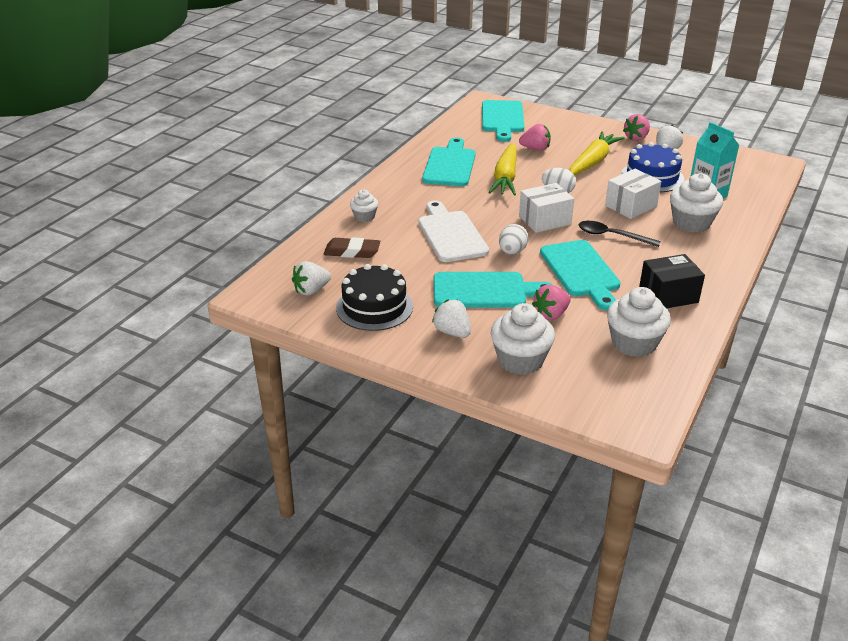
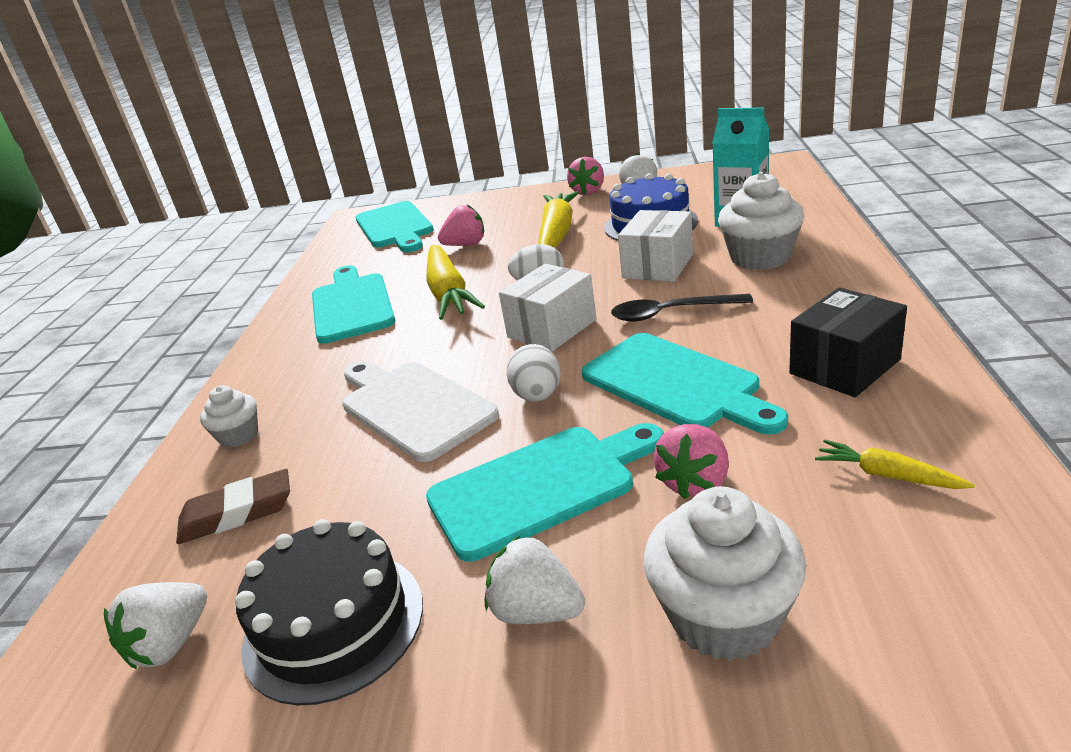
camera: 20 degrees left, 5 degrees down
white cupcake [607,287,671,357] -> yellow carrot [815,439,975,489]

